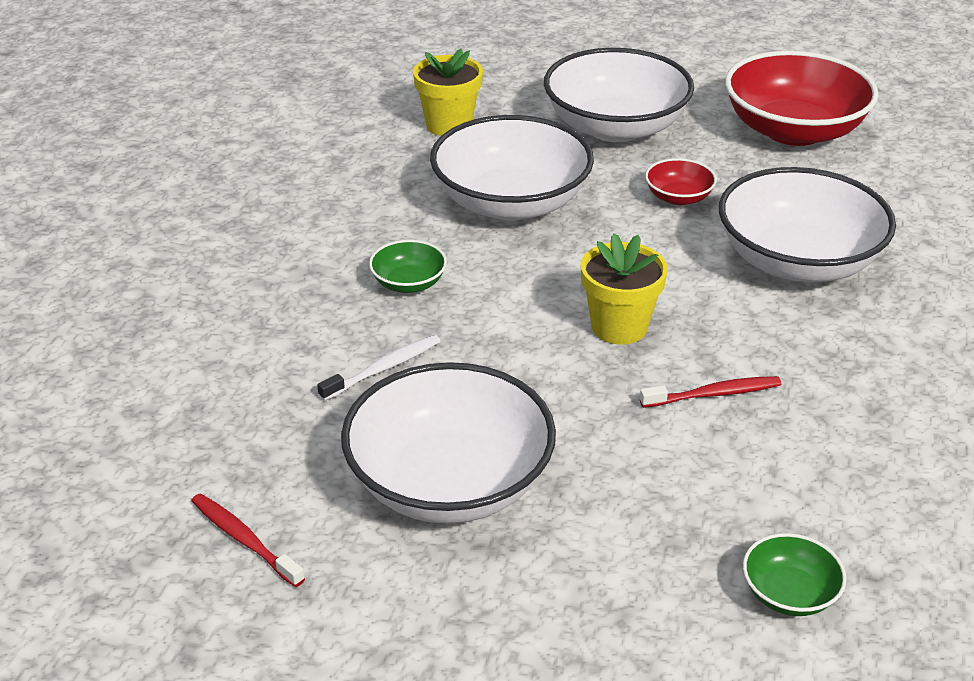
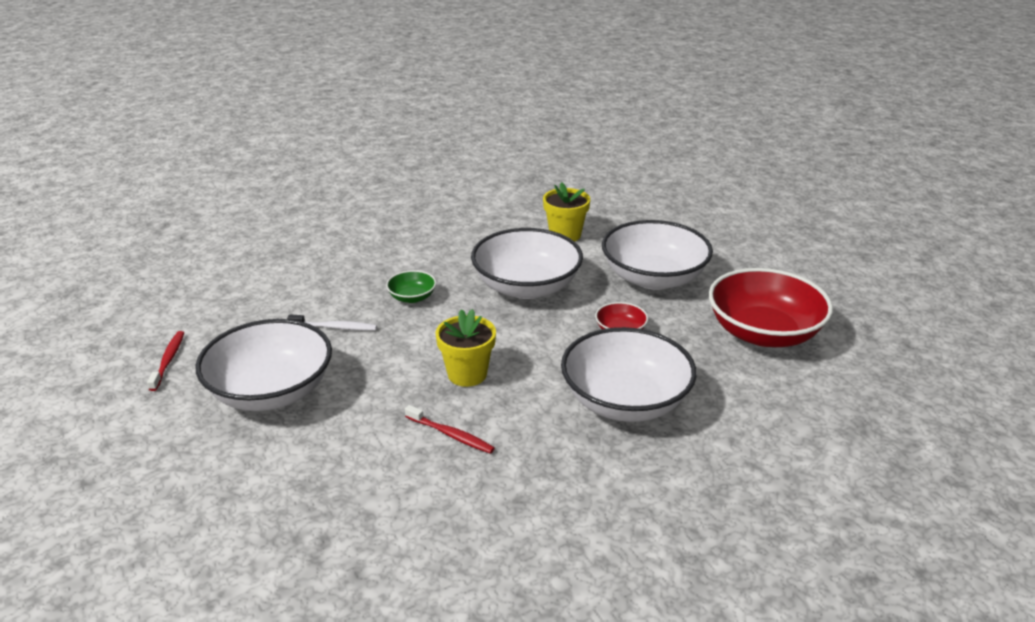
camera: 45 degrees right, 5 degrees down
green bowl [743,533,846,616] -> none

